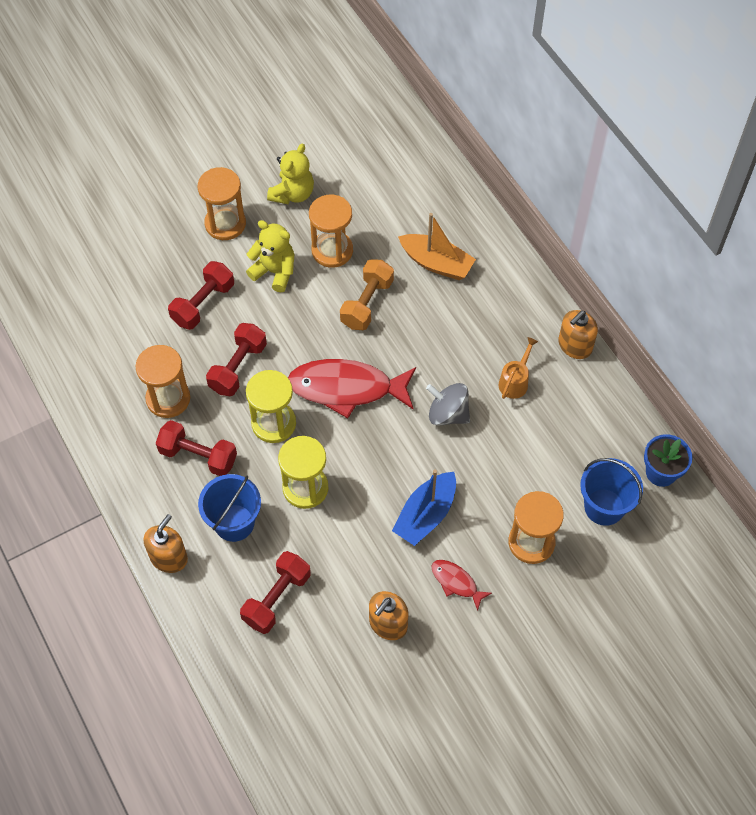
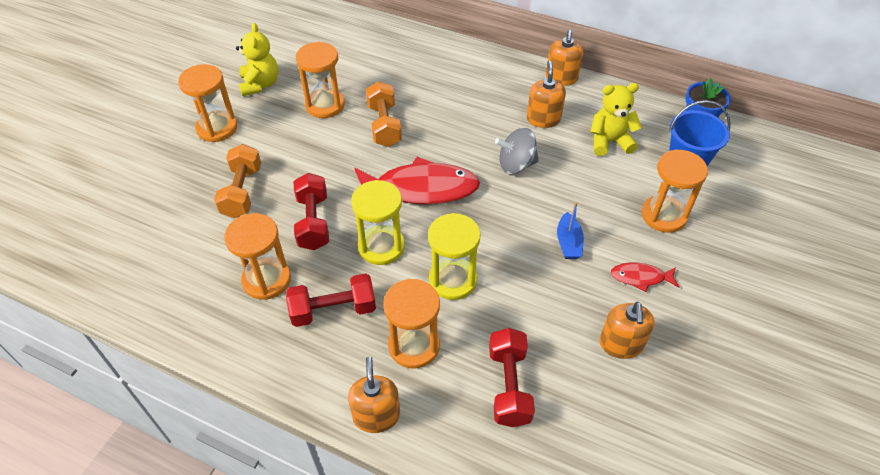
camera: 35 degrees left, 10 degrees down
red dumbbell [168,261,234,330] -> orange dumbbell [214,144,261,218]
blue bucket [198,474,261,542] -> orange hourglass [383,279,440,369]
yellow teddy bear [246,220,294,292] -> yellow teddy bear moved to [590,83,642,156]
red fish [288,359,416,418] -> red fish turned 150 degrees counterclockwise [355,157,480,204]
blue boat [392,470,456,546] -> blue boat [557,202,584,259], size x0.64
orange boat [398,213,476,280] -> none
orange watering can [499,337,538,399] -> orange soap dispenser [527,61,566,128]

